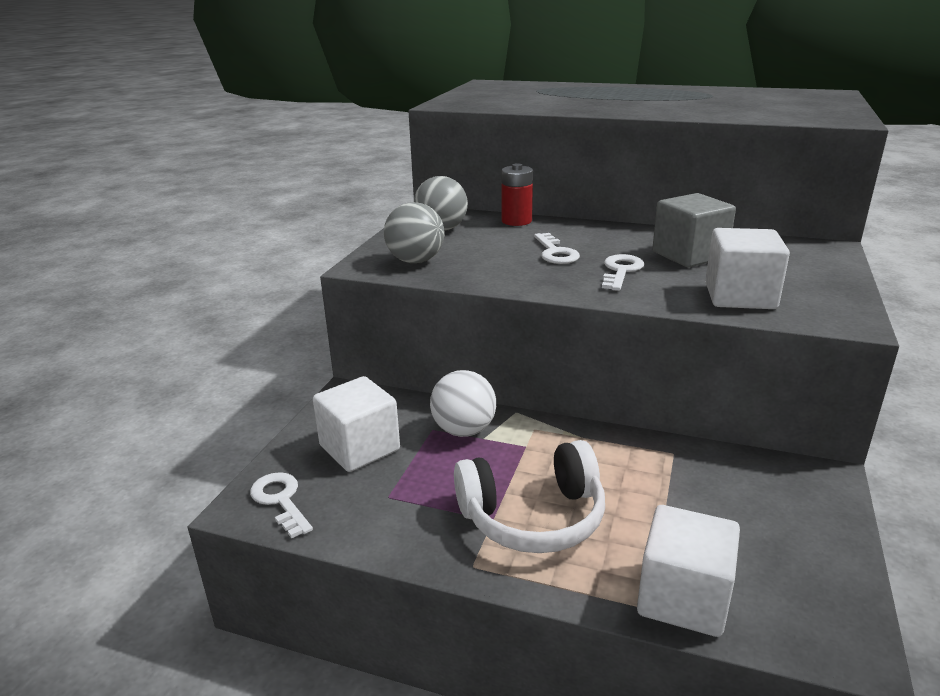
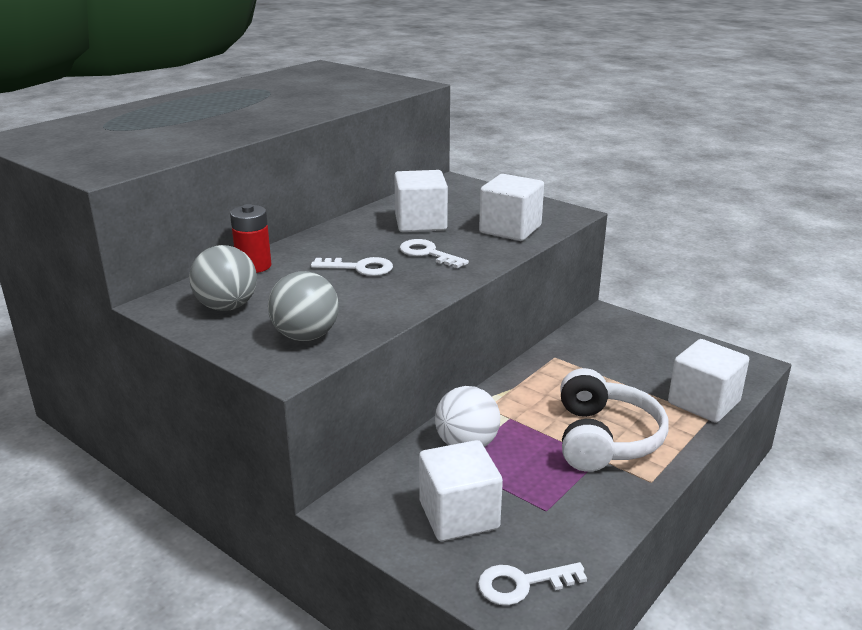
camera: 70 degrees left, 0 degrees up
grey cube [652,193,736,267] -> white cube [394,170,448,232]

